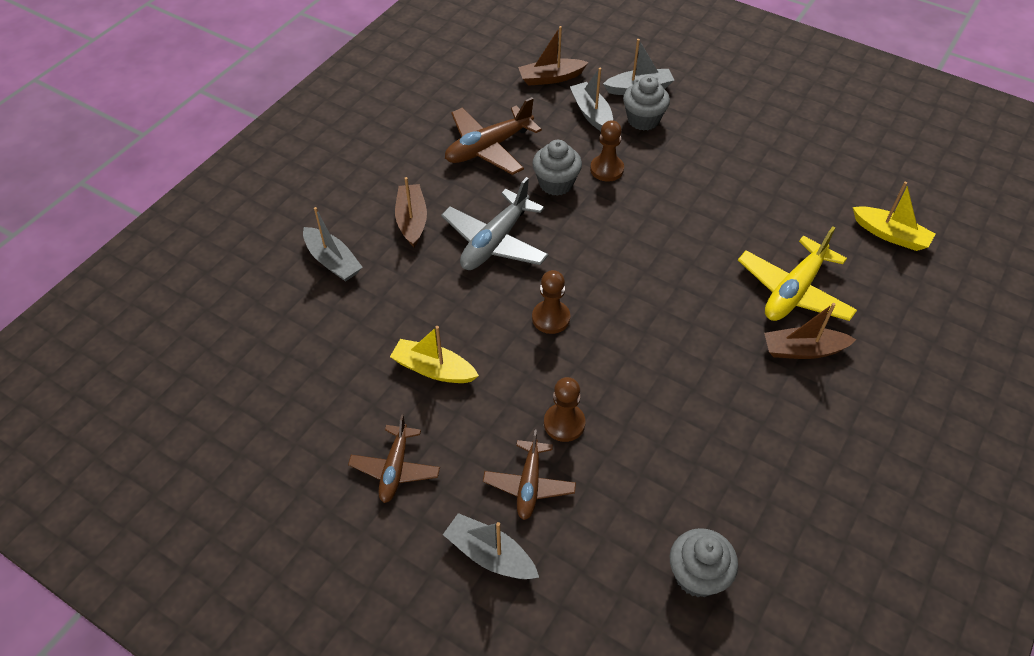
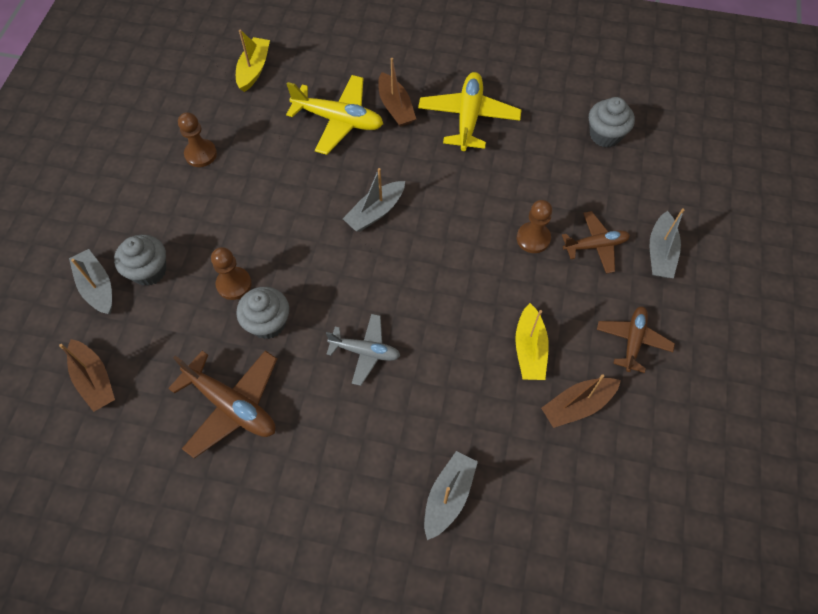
camera: 110 degrees left, 10 degrees up
brown plane [348,414,440,503] -> brown plane turned 60 degrees counterclockwise [597,306,675,373]
brown boat [395,177,427,247] -> brown boat moved to [541,374,621,428]
grey plane [441,177,549,270] -> grey plane [326,314,400,386], size x0.64
brown pawn [532,270,570,334] -> brown pawn moved to [178,112,217,167]
grey boat [570,68,613,131] -> grey boat moved to [343,168,405,232]
none -> yellow plane [418,72,521,151]

